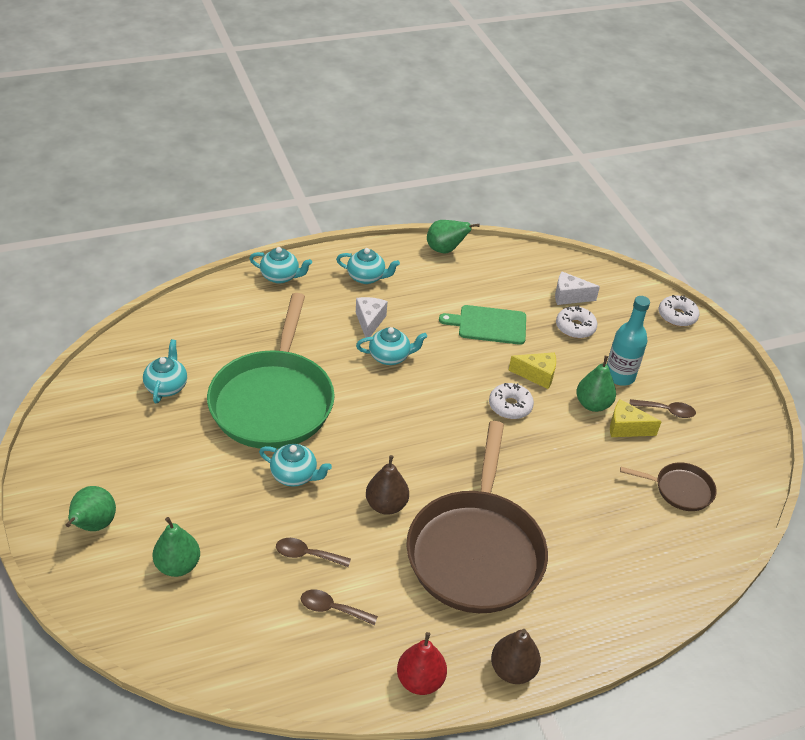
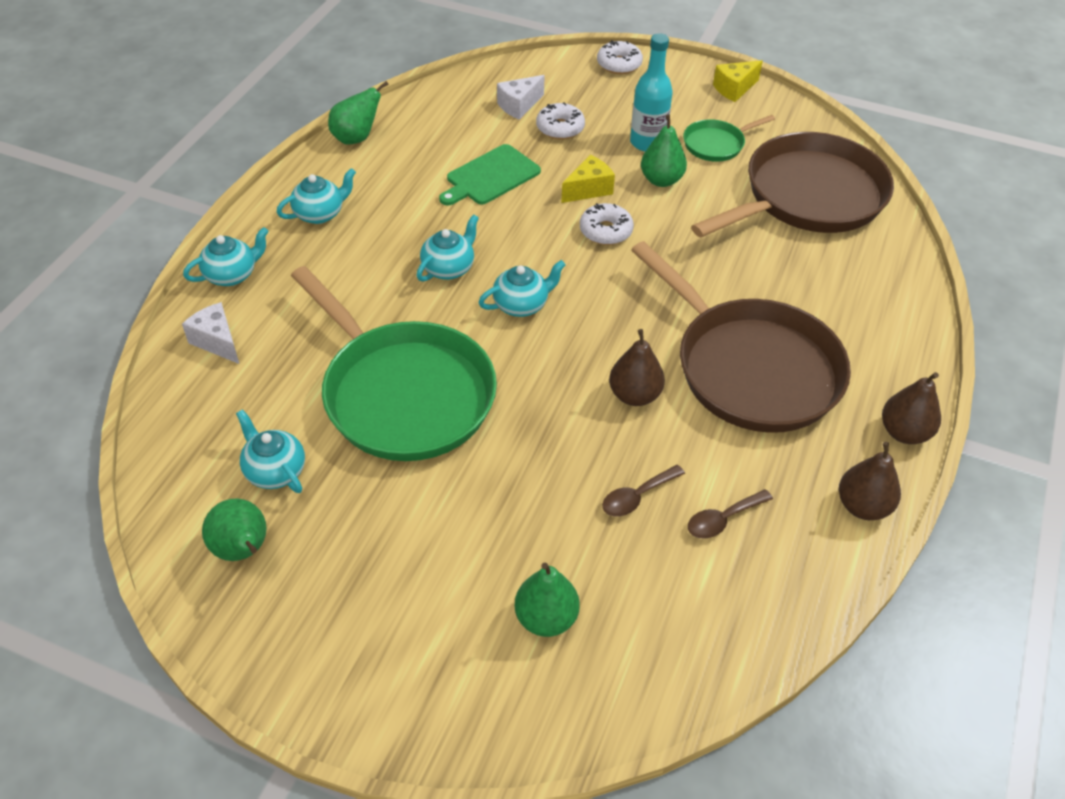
camera: 45 degrees left, 5 degrees up
green pear [66,486,116,531] -> green pear moved to [202,498,267,561]
turquoise teapot [259,444,332,487] -> turquoise teapot moved to [478,260,566,317]
white cheese [356,297,388,338] -> white cheese moved to [182,302,239,364]
red pear [397,632,447,695] -> brown pear [839,442,901,520]
yellow cheese [610,399,662,437] -> yellow cheese moved to [713,60,763,102]
brown pan [620,462,717,511] -> brown pan [691,132,894,237], size x2.22
brown spoon [630,399,696,418] -> green pan [683,115,775,162]

